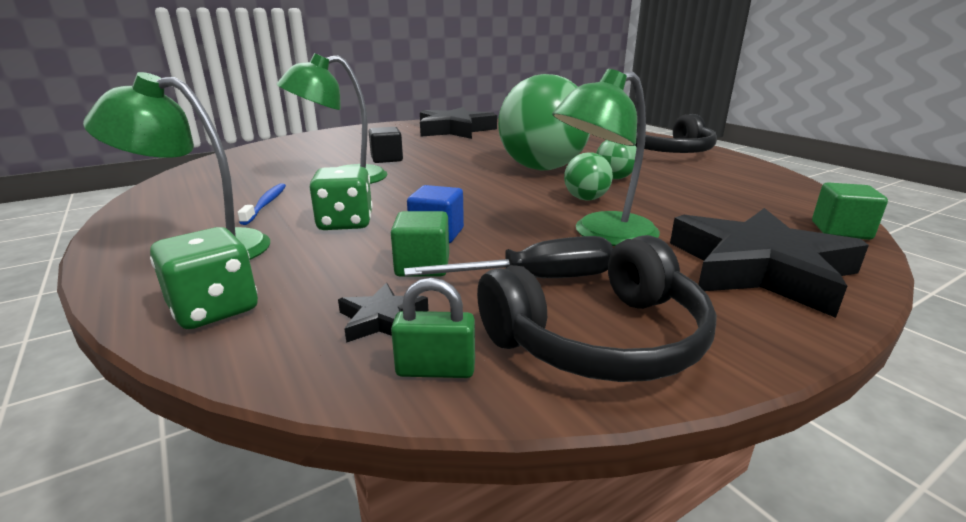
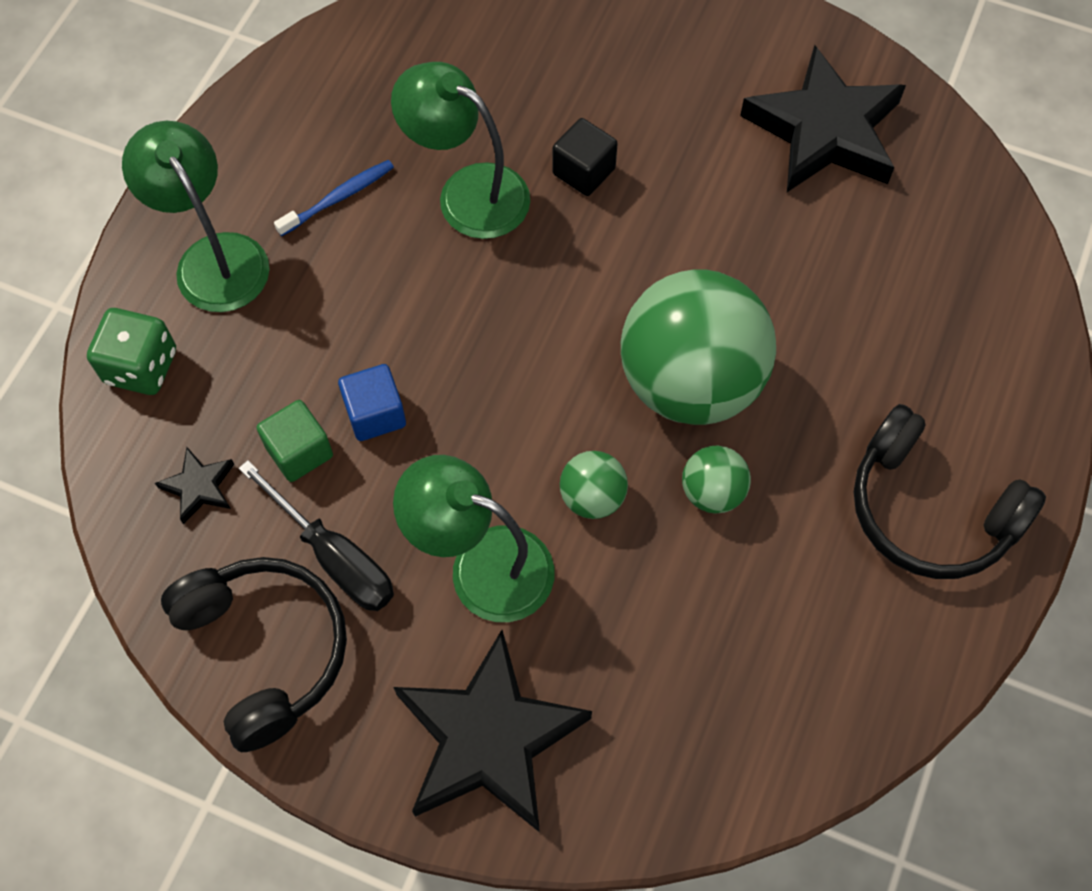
camera: 55 degrees right, 40 degrees up
green dice [309,166,373,230] -> none
green padlock [391,278,475,378] -> none
black headphones [477,235,717,382] -> black headphones turned 150 degrees counterclockwise [161,557,347,752]
green cube [812,183,888,240] -> none

